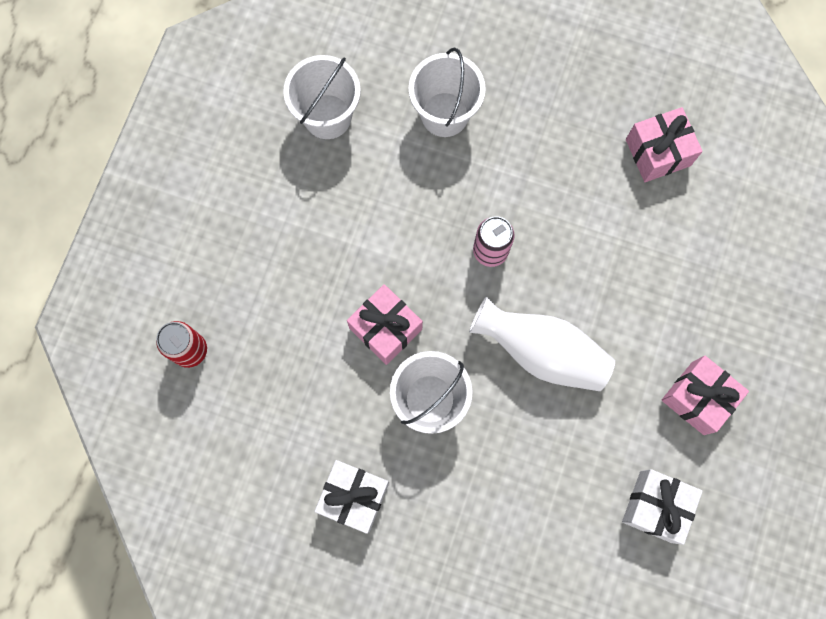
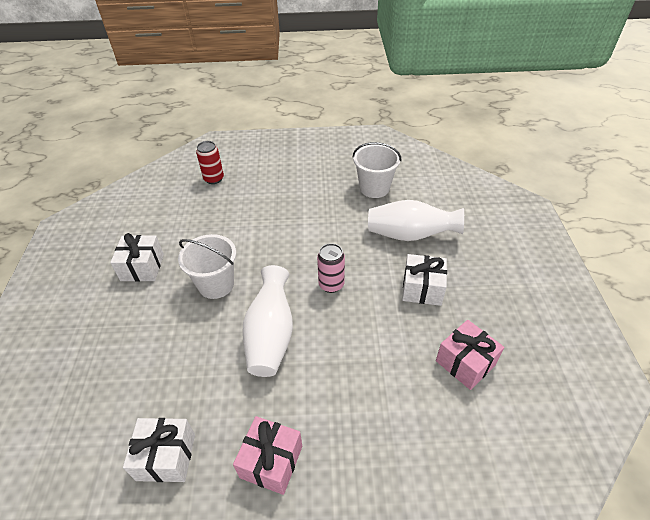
camera: 70 degrees right, 30 degrees down
pink gift [347,284,423,365] -> none
white bucket [409,48,486,137] -> white vase [368,200,464,241]
none -> white gift [402,254,447,306]

